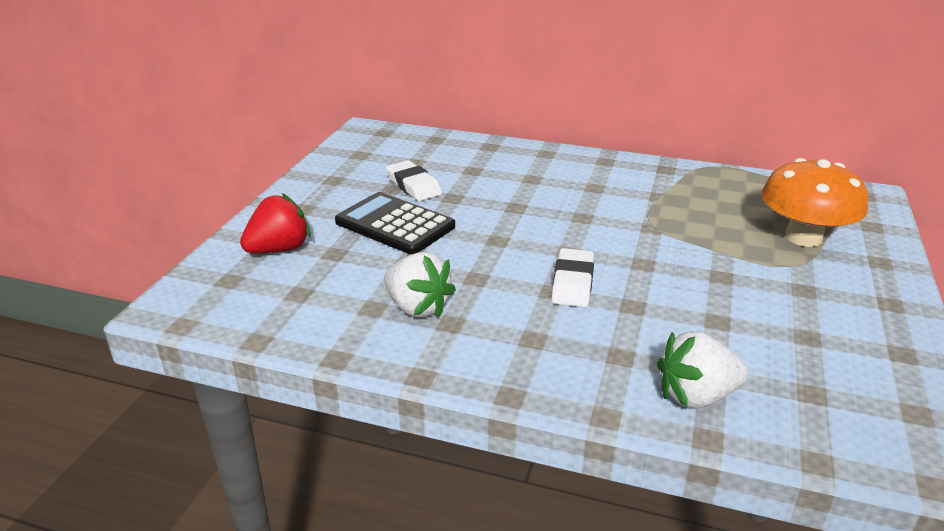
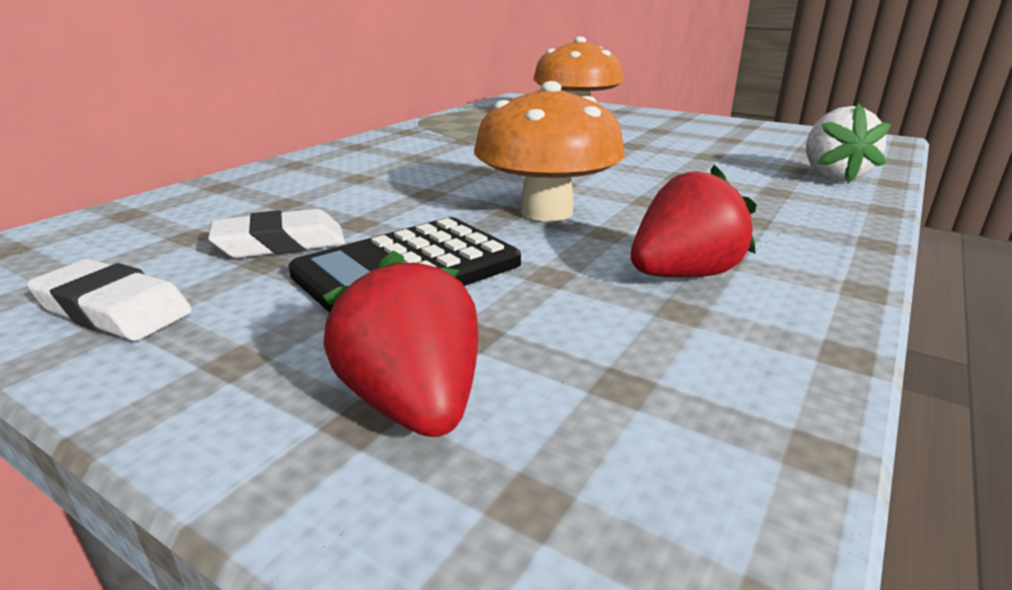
camera: 75 degrees left, 5 degrees down
white strawberry [384,252,456,318] -> red strawberry [631,164,757,277]
white eraser [552,248,594,307] -> white eraser moved to [27,259,192,341]
none -> orange mushroom [474,81,625,221]

